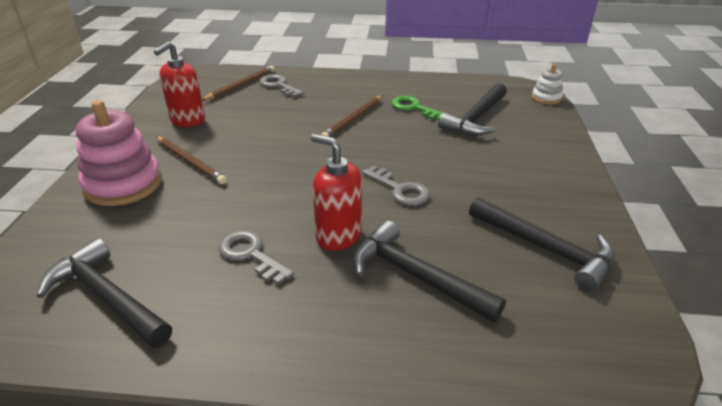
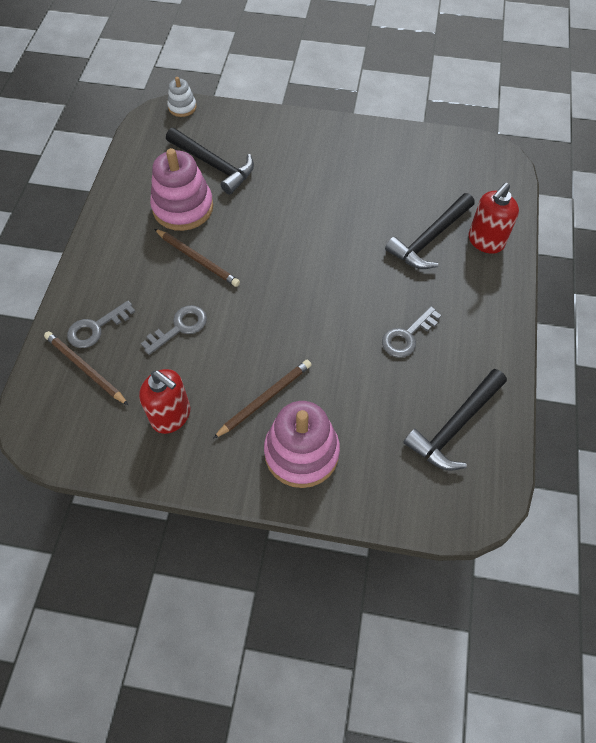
camera: 85 degrees left, 25 degrees up
red soap dispenser [311,134,362,251] -> red soap dispenser moved to [469,183,519,254]
grey key [362,166,430,206] -> grey key moved to [141,305,207,355]
green key [391,96,444,120] -> pink stacking toy [150,148,213,231]
black hammer [469,197,615,292] -> none

